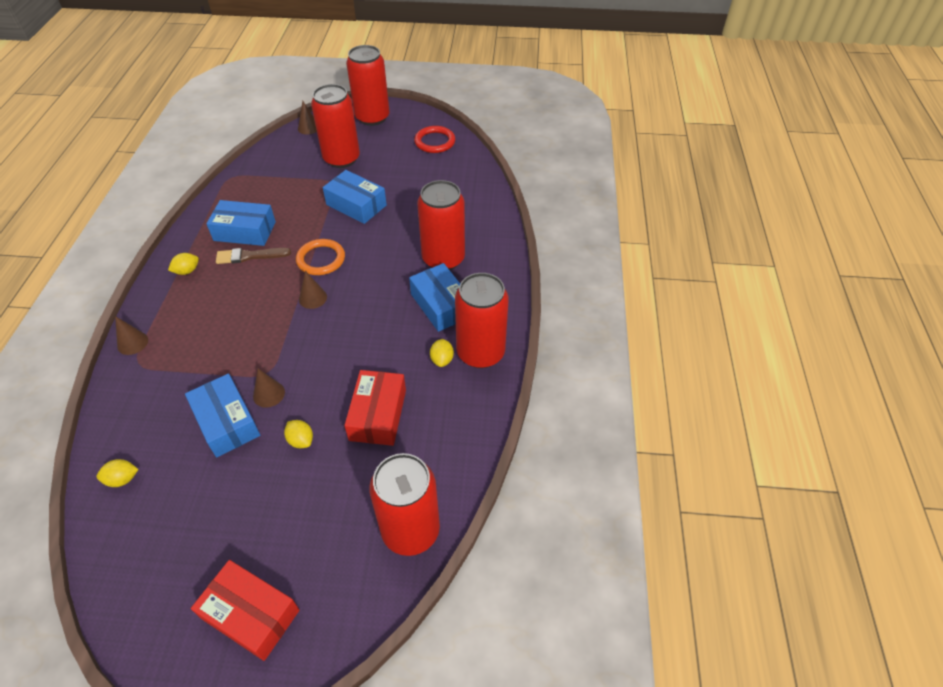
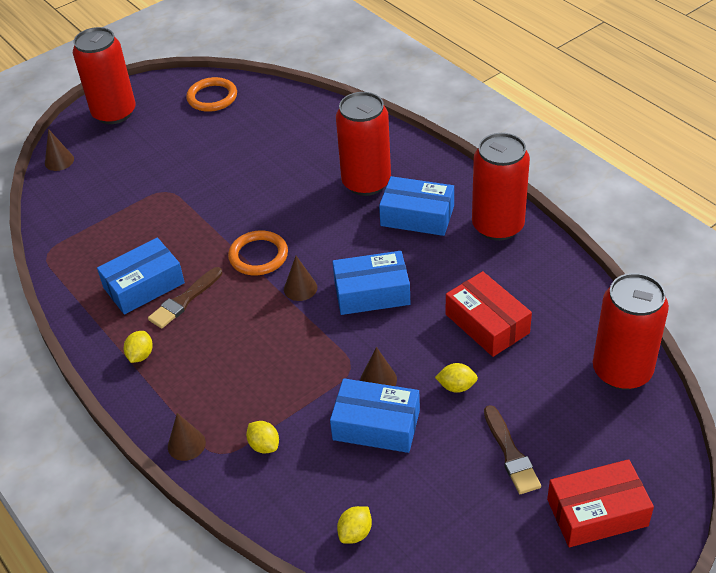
camera: 40 degrees left, 5 degrees down
red can [311,84,360,168] -> none
blue box [323,170,387,224] -> blue box moved to [332,251,411,315]
red ring [414,126,455,153] -> orange ring [186,77,237,112]
yellow lemon [430,339,454,367] -> yellow lemon moved to [246,421,279,453]
none -> brown brush [484,405,541,494]

